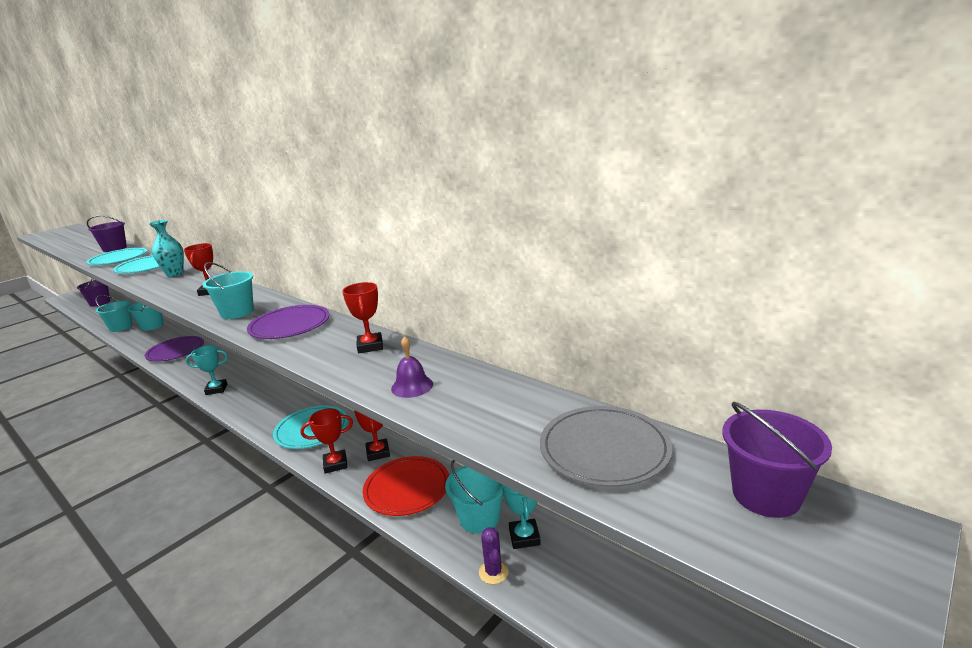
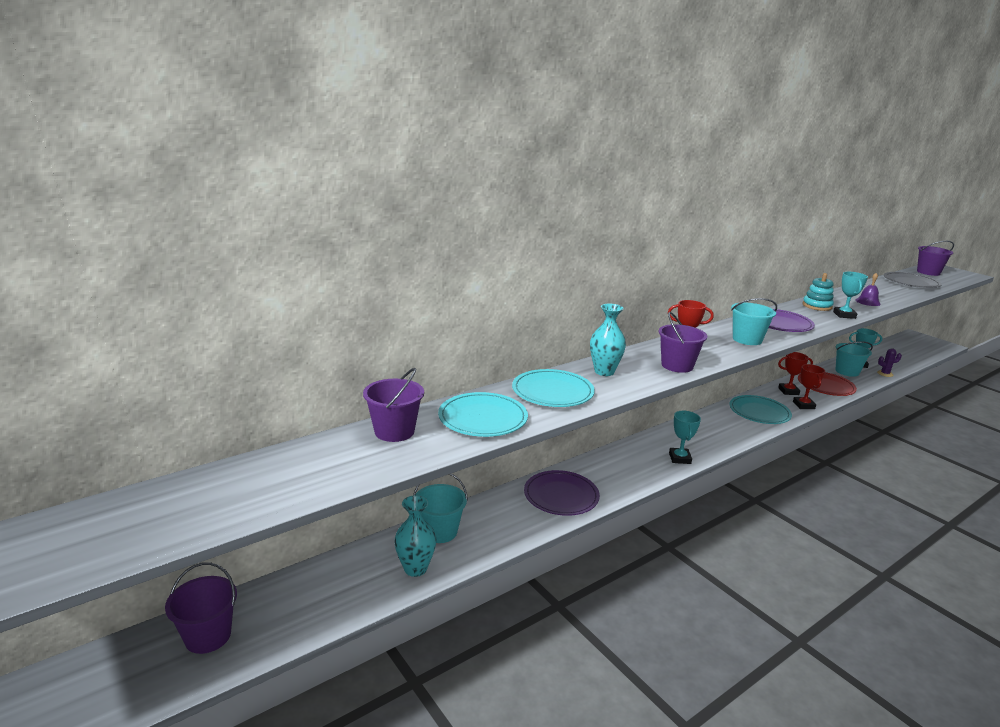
camera: 80 degrees left, 0 degrees up
turquoise bucket [95,295,133,332] -> turquoise vase [394,495,436,577]
red trophy [342,282,383,353] -> turquoise stacking toy [802,273,834,311]
none -> purple bucket [658,312,707,373]
none -> turquoise trophy [833,272,868,319]

